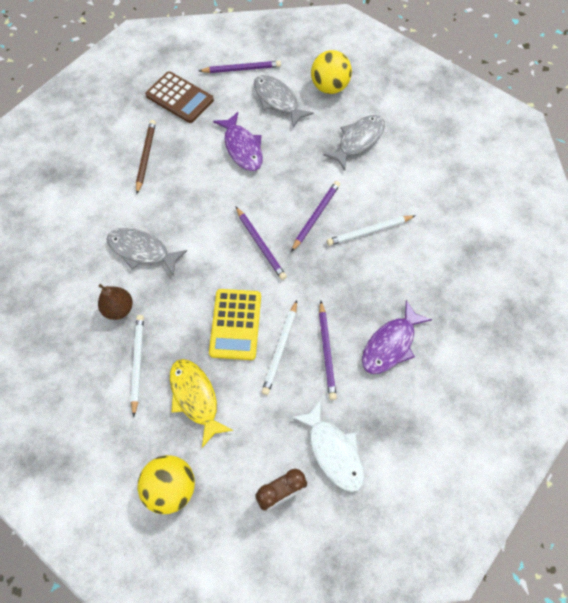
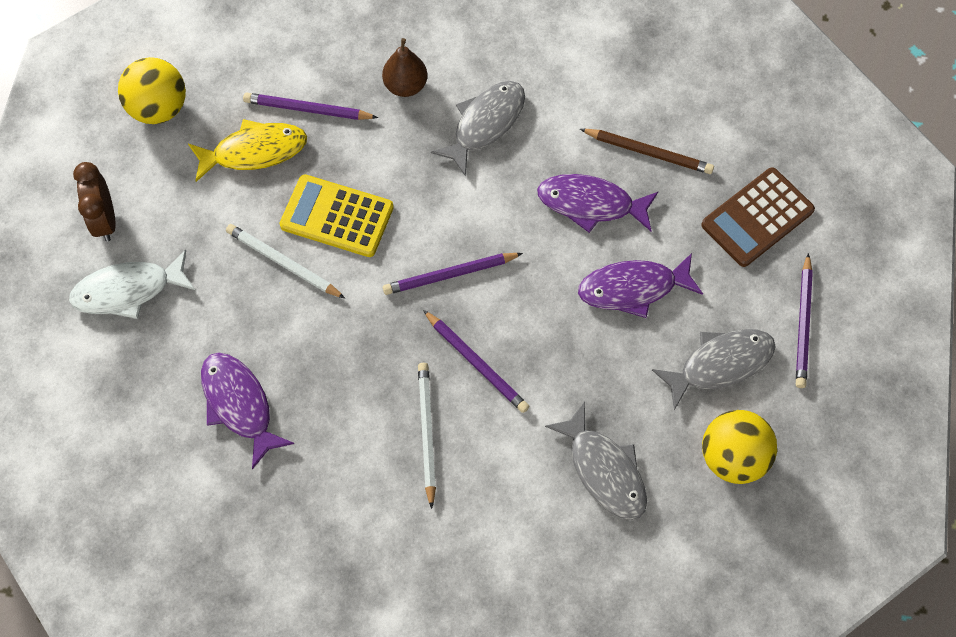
camera: 105 degrees right, 0 degrees up
white pencil [131,315,144,417] -> none
purple pencil [319,301,337,400] -> purple pencil moved to [243,93,378,120]
none -> purple fish [537,174,659,233]

